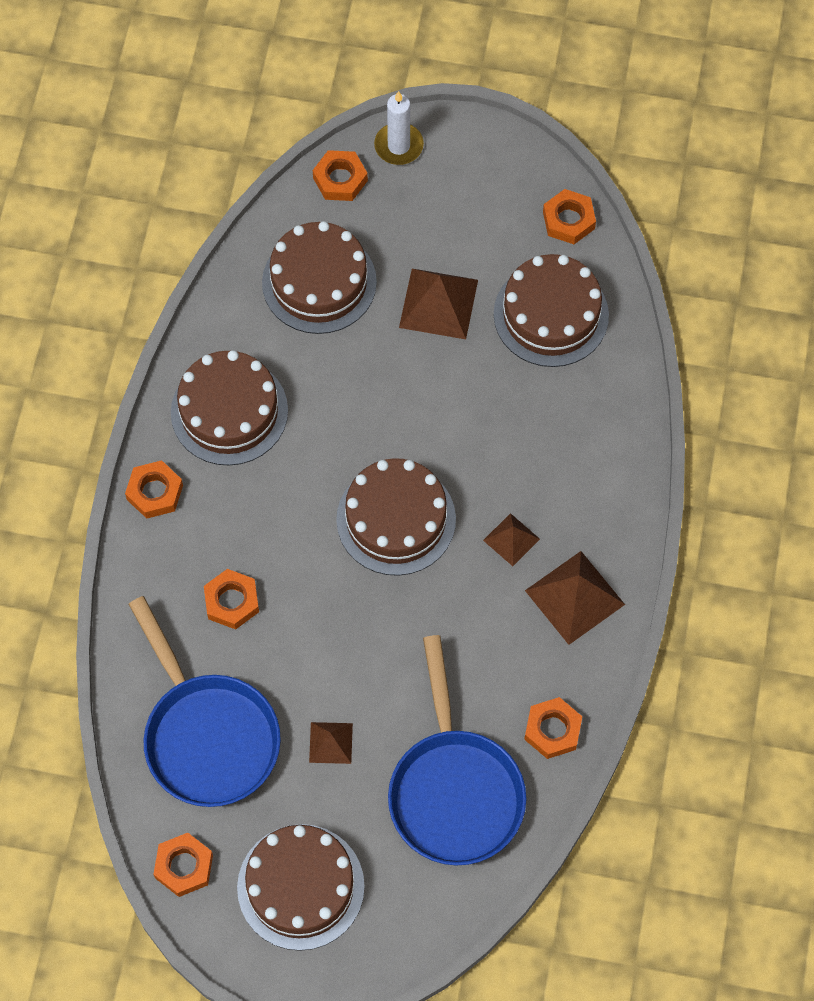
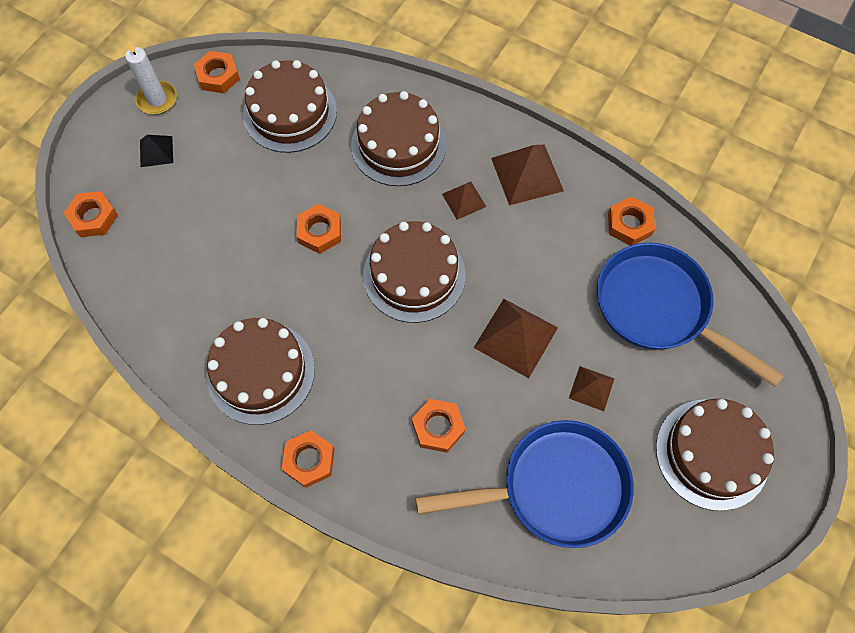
camera: 70 degrees left, 0 degrees up
orange nut [153,833,213,897] -> orange nut moved to [296,204,341,254]
brown cake [262,221,377,334] -> brown cake moved to [351,91,447,186]
white candle [374,91,424,165] -> white candle moved to [125,41,177,115]
blue pan [388,635,526,865] -> blue pan turned 150 degrees counterclockwise [597,243,784,387]
brown pyramid [399,269,478,339] -> brown pyramid moved to [474,299,558,378]
none -> black pyramid [140,135,173,167]

